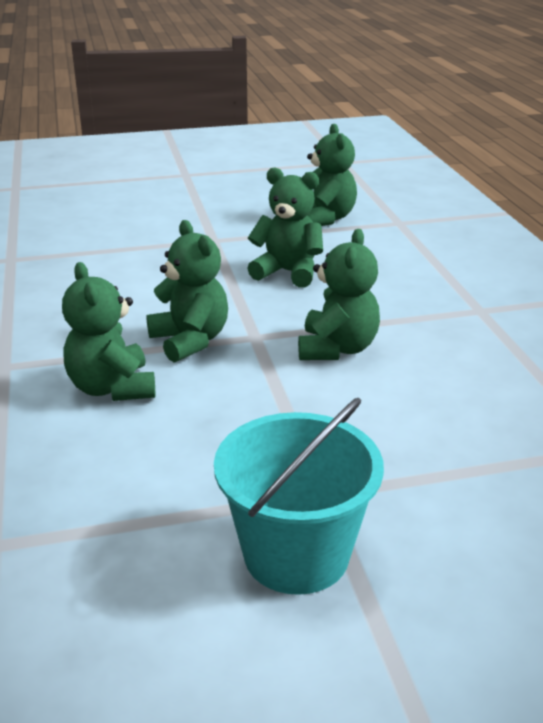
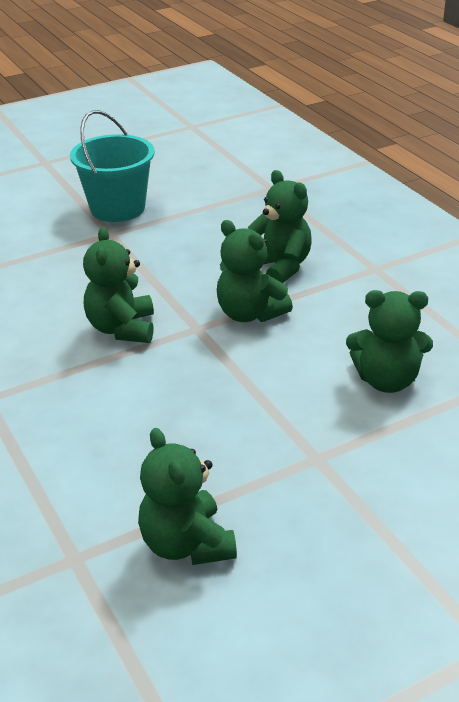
camera: 165 degrees right, 5 degrees up
green teddy bear [247,167,323,288] -> green teddy bear moved to [346,290,433,393]

